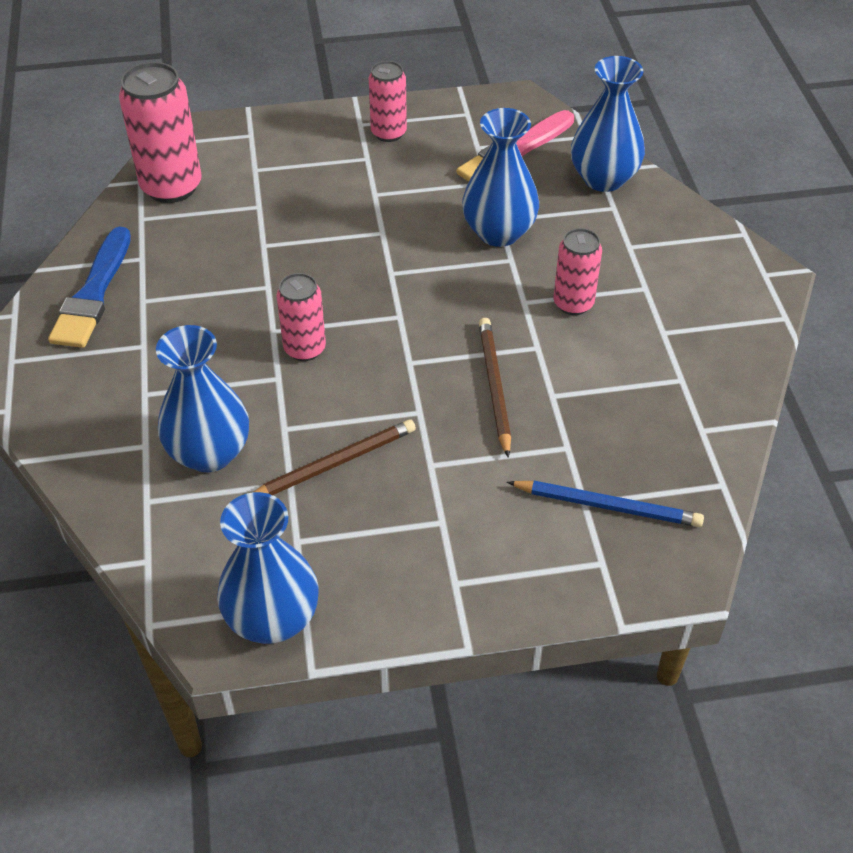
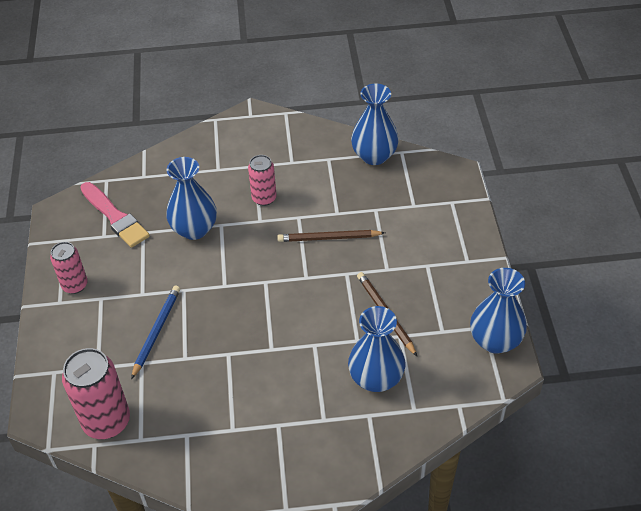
camera: 85 degrees left, 0 degrees up
blue brush [48,227,131,348] -> none
pink can [277,273,326,361] -> none
blue pencil [507,481,704,527] -> blue pencil moved to [131,286,180,379]
blue vase [571,56,645,192] -> blue vase moved to [351,83,399,165]

